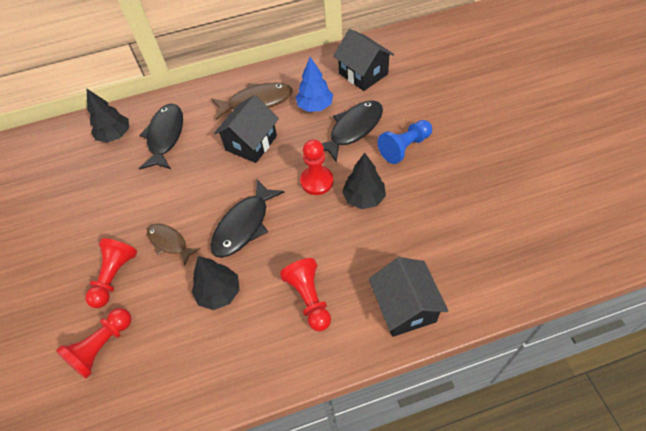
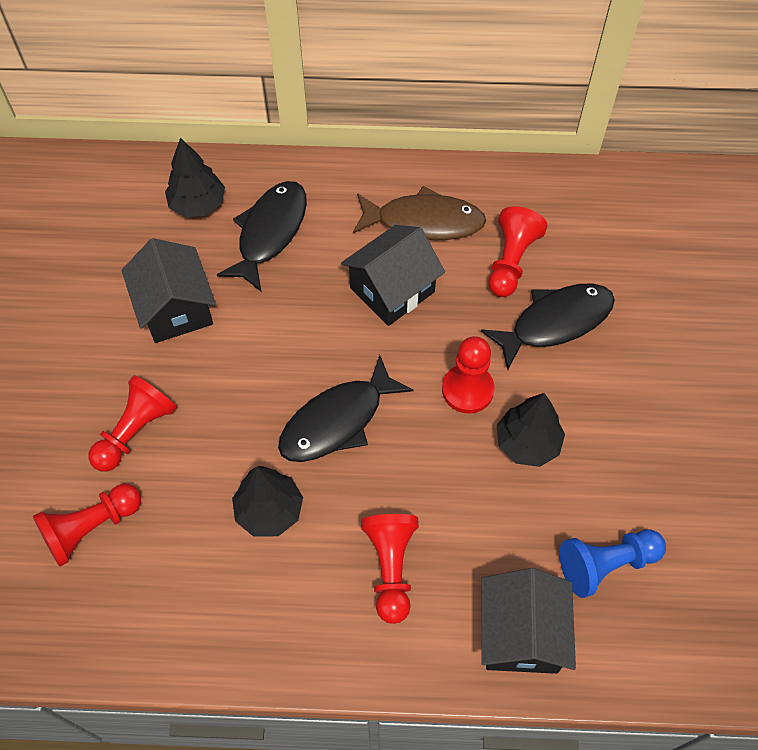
camera: 15 degrees right, 5 degrees up
brown fish [147,224,200,266] -> none
blue tree [296,57,333,112] -> red pawn [488,206,548,297]
black house [333,29,394,91] -> black house moved to [122,238,216,343]
blue pawn [377,120,432,164] -> blue pawn moved to [559,529,666,598]

